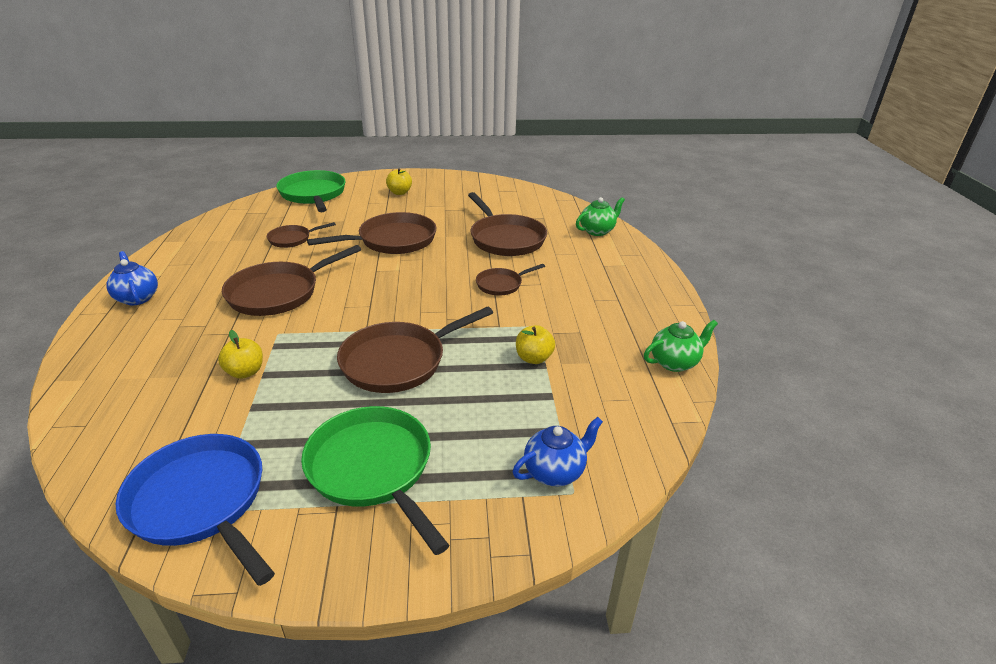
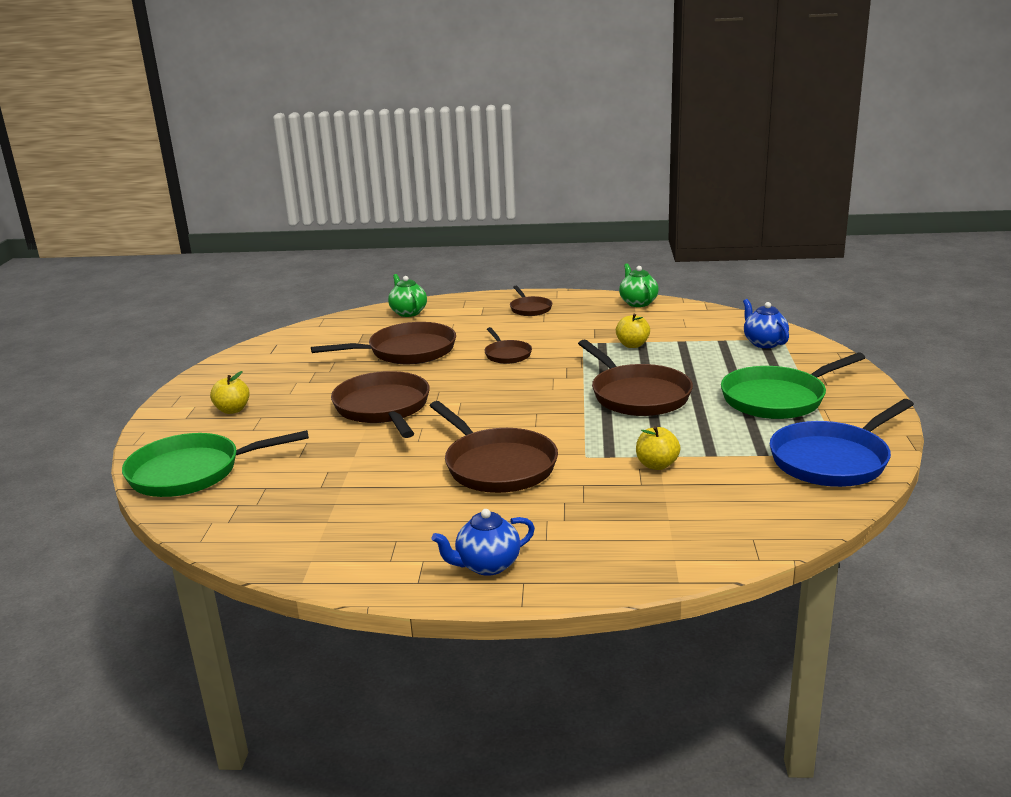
camera: 80 degrees left, 10 degrees down
brown pan [267,222,336,248] -> brown pan moved to [510,286,552,316]

